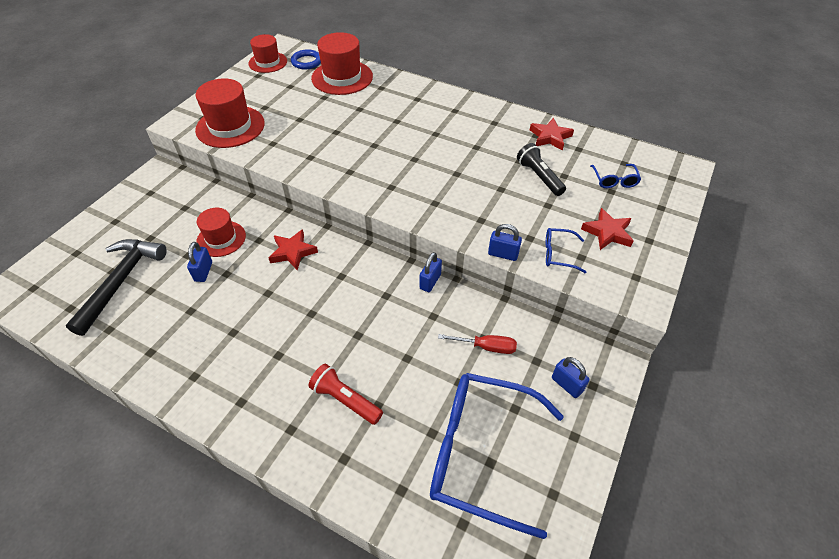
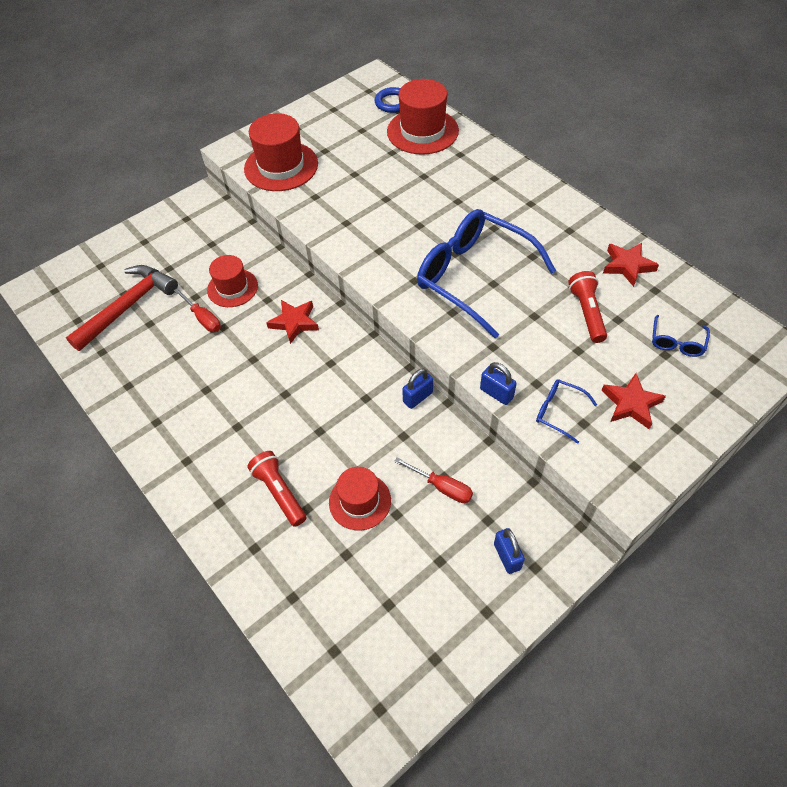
camera: 25 degrees right, 5 degrees up
black hammer [66,239,167,336] -> red hammer [66,265,178,351]
blue padlock [187,242,212,282] -> red screwdriver [174,288,221,332]
red hat [248,34,287,73] -> red hat moved to [329,467,391,530]
blue glasses [430,373,564,539] -> blue glasses moved to [417,209,556,339]
black flashlight [517,143,566,196] -> red flashlight [568,271,607,343]

